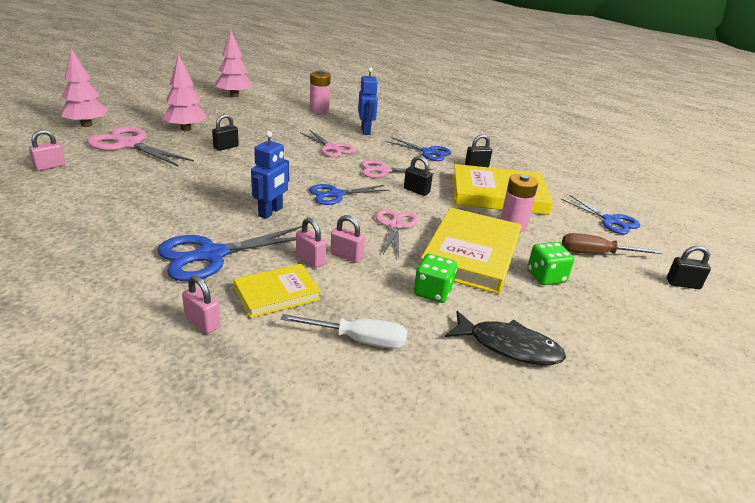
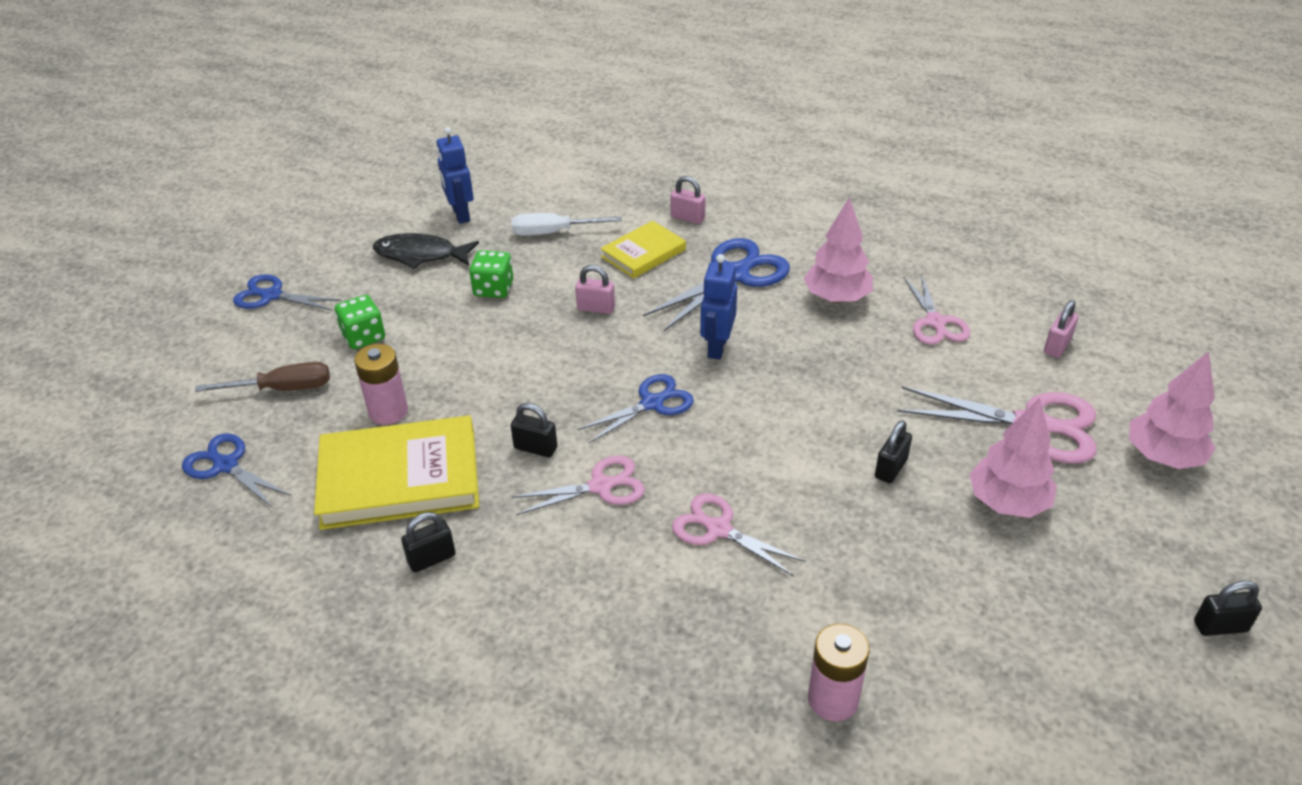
camera: 170 degrees right, 10 degrees up
pink tree [215,31,253,97] -> pink tree moved to [804,198,873,303]
pink padlock [296,218,327,268] -> none
blue robot [358,67,378,135] -> blue robot moved to [436,127,474,224]
pink scissors [375,209,418,257] -> pink scissors moved to [903,274,970,345]
blue scissors [385,137,451,161] -> blue scissors moved to [233,274,342,311]
yellow book [421,207,521,294] -> none
black padlock [667,245,711,289] -> black padlock moved to [1194,581,1262,636]

